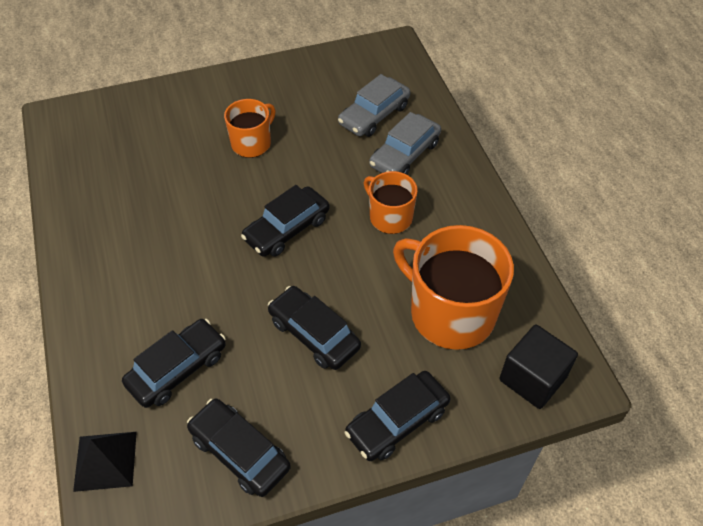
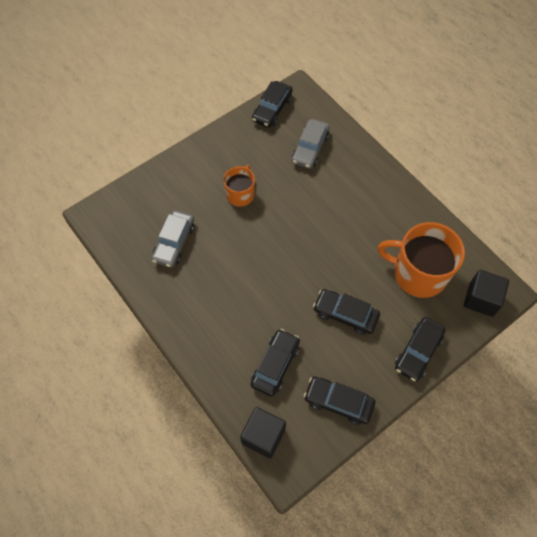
camera: 20 degrees left, 10 degrees up
black pyramid [73,432,137,492] -> black cube [240,407,286,458]
black car [241,185,330,257] -> black car moved to [252,81,293,128]
orange mug [364,171,417,234] -> none
grey car [369,112,441,174] -> grey car moved to [151,210,194,268]

